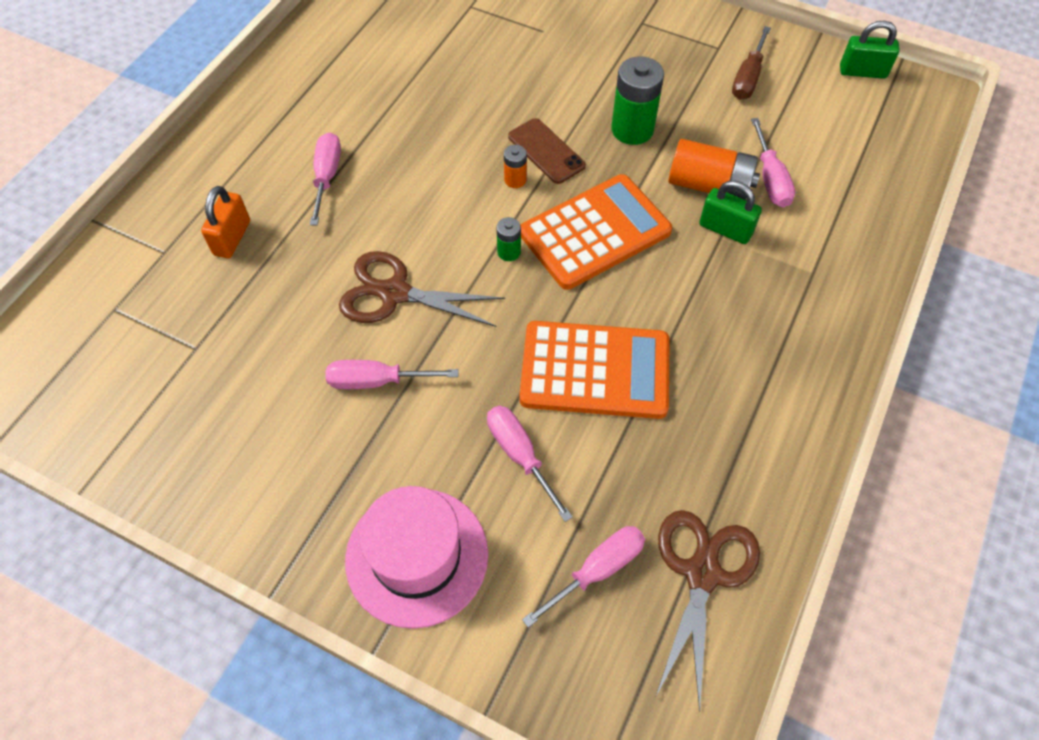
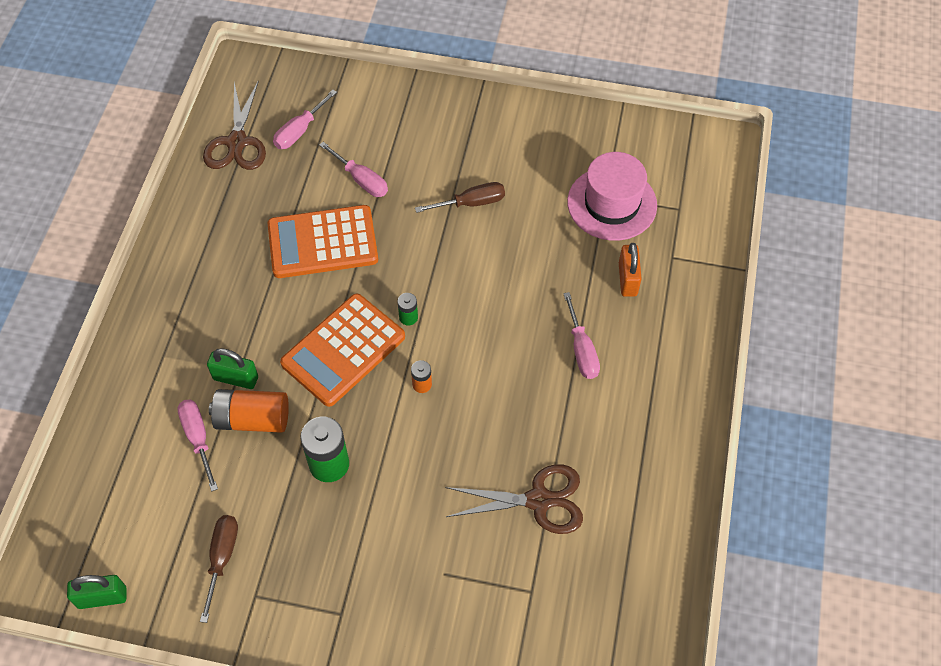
camera: 165 degrees right, 0 degrees up
pink screwdriver [326,360,459,389] -> brown screwdriver [415,182,505,213]
brown scissors [339,251,505,327] -> brown scissors moved to [445,464,583,534]
pink hat [345,486,488,629] -> pink hat moved to [567,152,657,241]
brown phone [508,118,586,184] -> none

